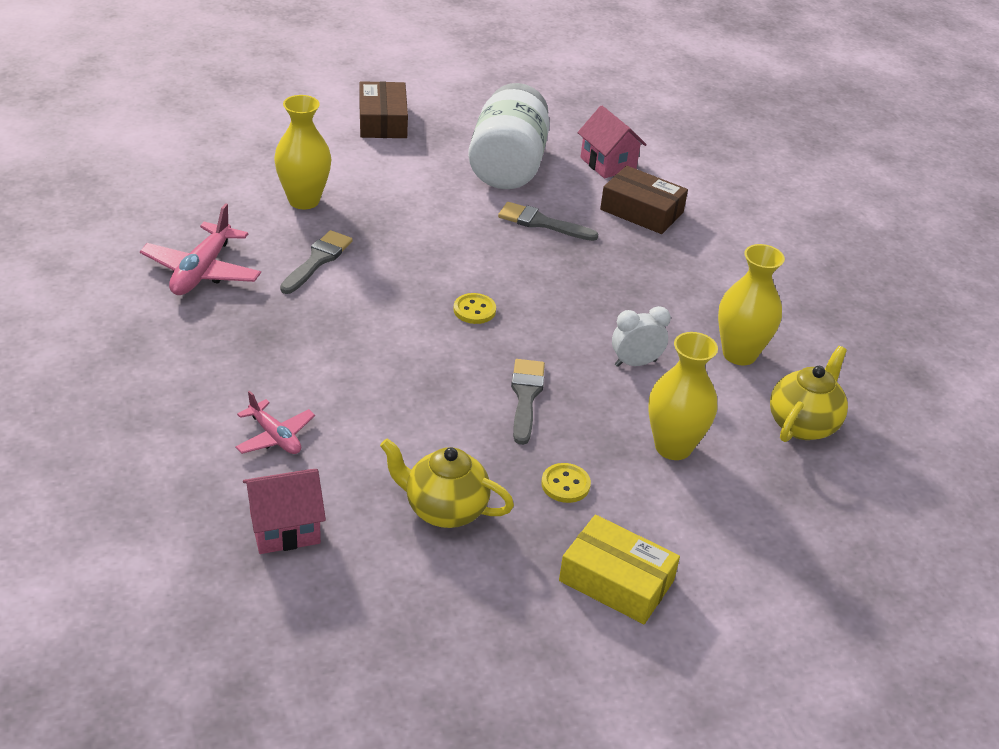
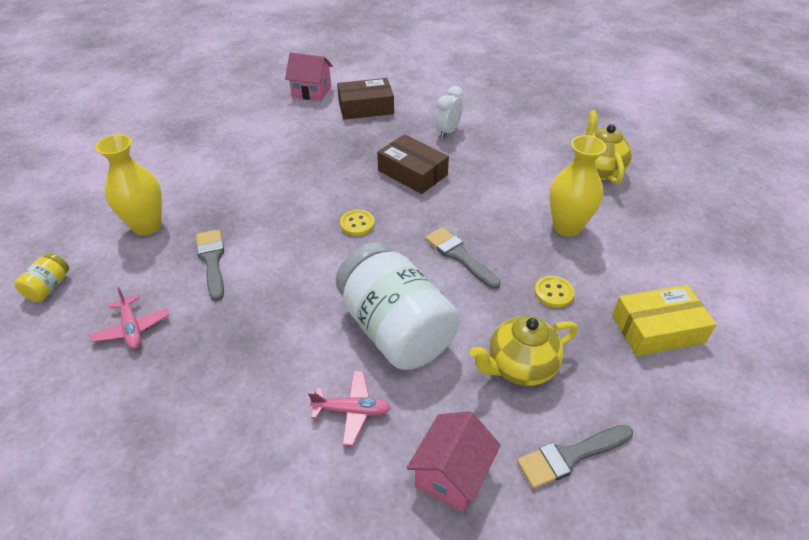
camera: 40 degrees left, 5 degrees up
pink plane [140,203,261,295] -> pink plane [90,287,169,349], size x0.62
brown box [359,81,408,138] -> brown box moved to [377,134,449,194]
white jar [468,83,550,189] -> white jar moved to [336,242,459,370]
grey brush [498,202,598,241] -> grey brush moved to [517,425,633,489]
white clock [612,306,671,367] -> white clock moved to [435,86,463,138]
yellow vase [718,244,785,365] -> none
none -> yellow jar [14,253,69,302]

